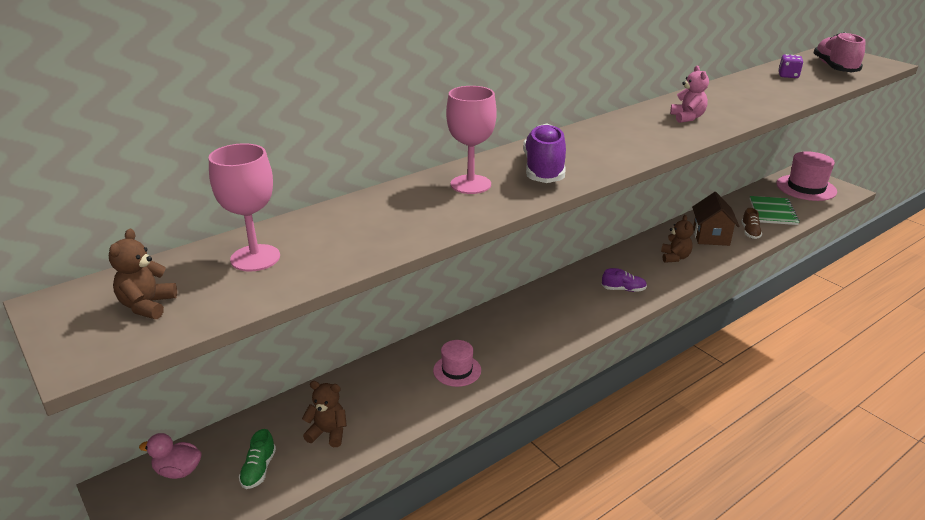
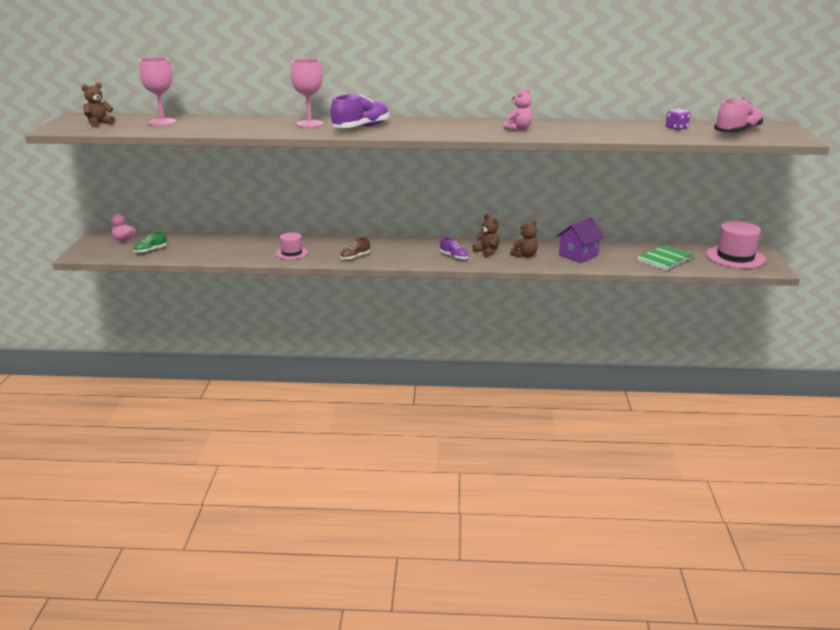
camera: 40 degrees right, 5 degrees down
brown teddy bear [302,381,347,447] -> brown teddy bear moved to [473,215,500,257]
brown house [692,192,740,246] -> purple house [557,217,604,263]
brown shoe [741,208,762,239] -> brown shoe moved to [340,237,370,260]

